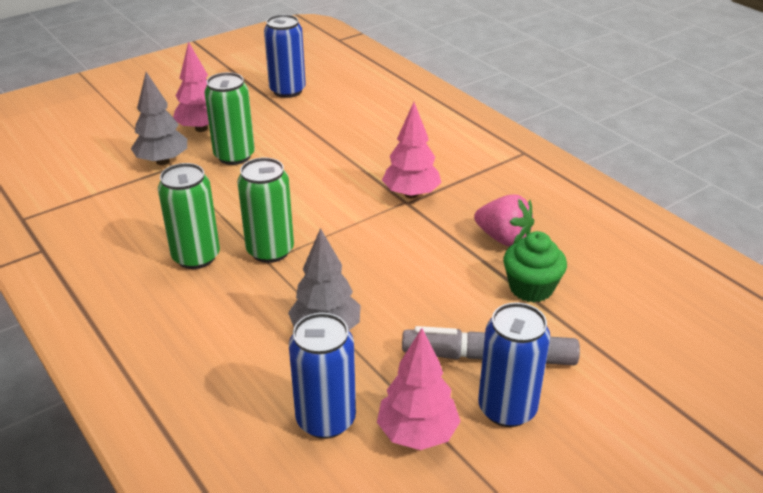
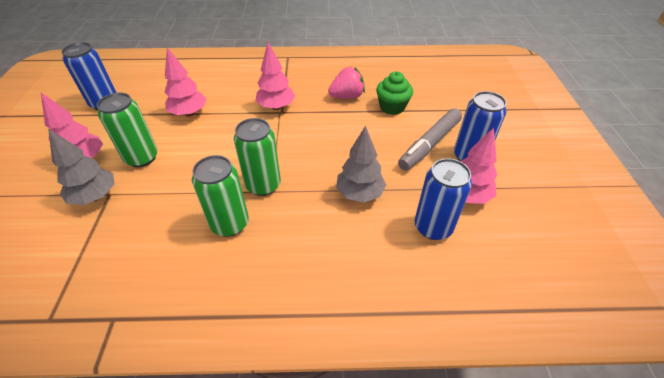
camera: 55 degrees left, 10 degrees up
none -> pink tree [165,48,207,116]

